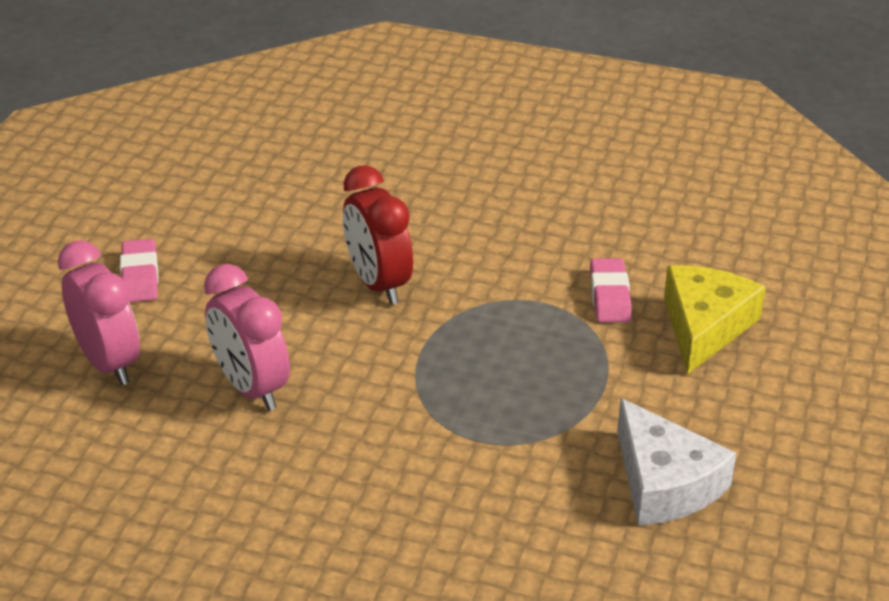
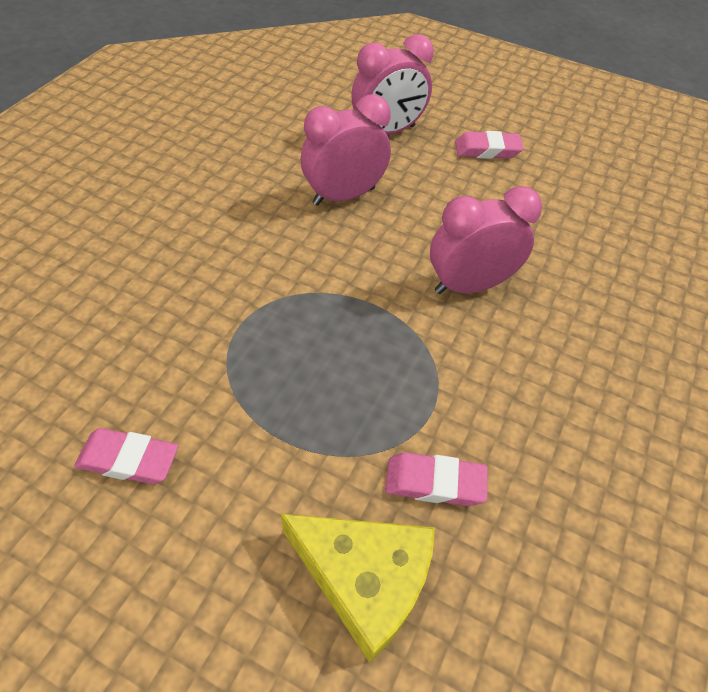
camera: 95 degrees right, 15 degrees up
red clock [343,165,413,305] -> pink clock [430,186,542,294]
white cheese [617,398,737,526] -> pink eraser [74,428,178,484]

